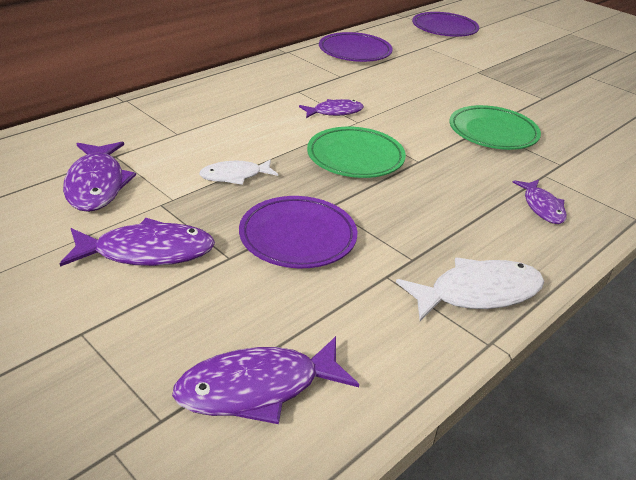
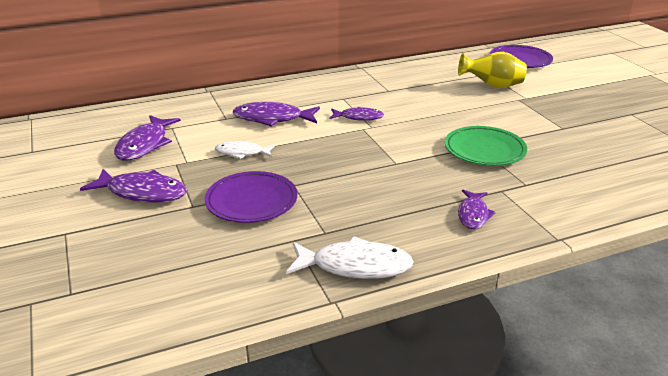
camera: 25 degrees right, 5 degrees down
purple fish [172,336,359,424] -> purple fish moved to [233,102,320,127]
green plate [307,127,406,178] -> none
purple plate [319,32,393,62] -> none
none -> yellow vase [458,52,527,88]

